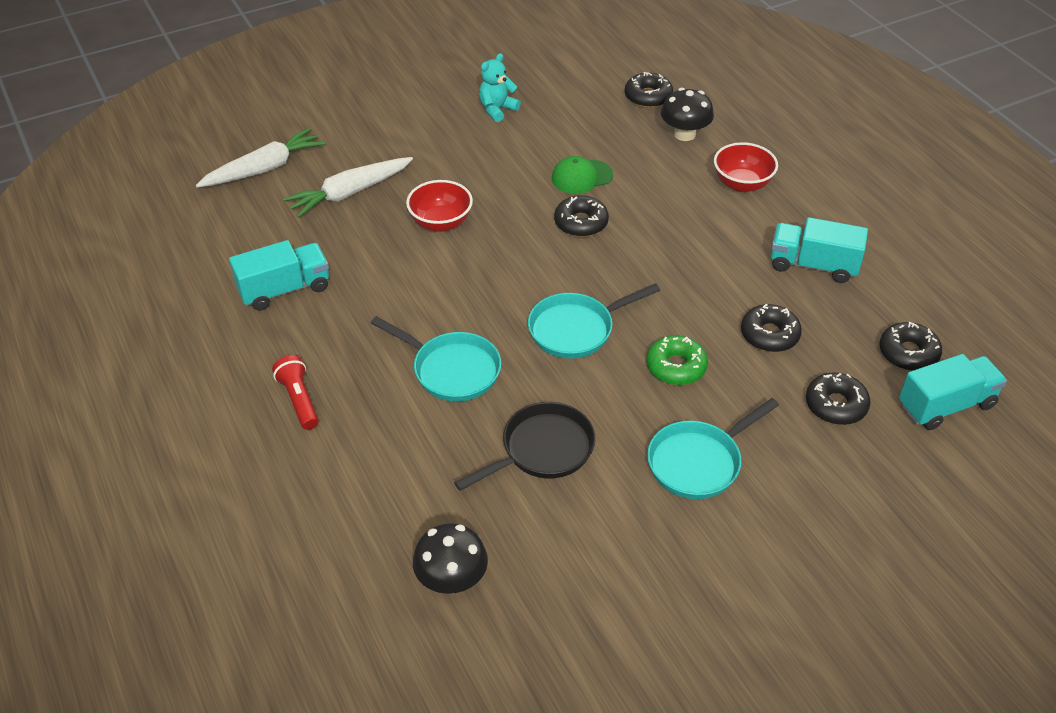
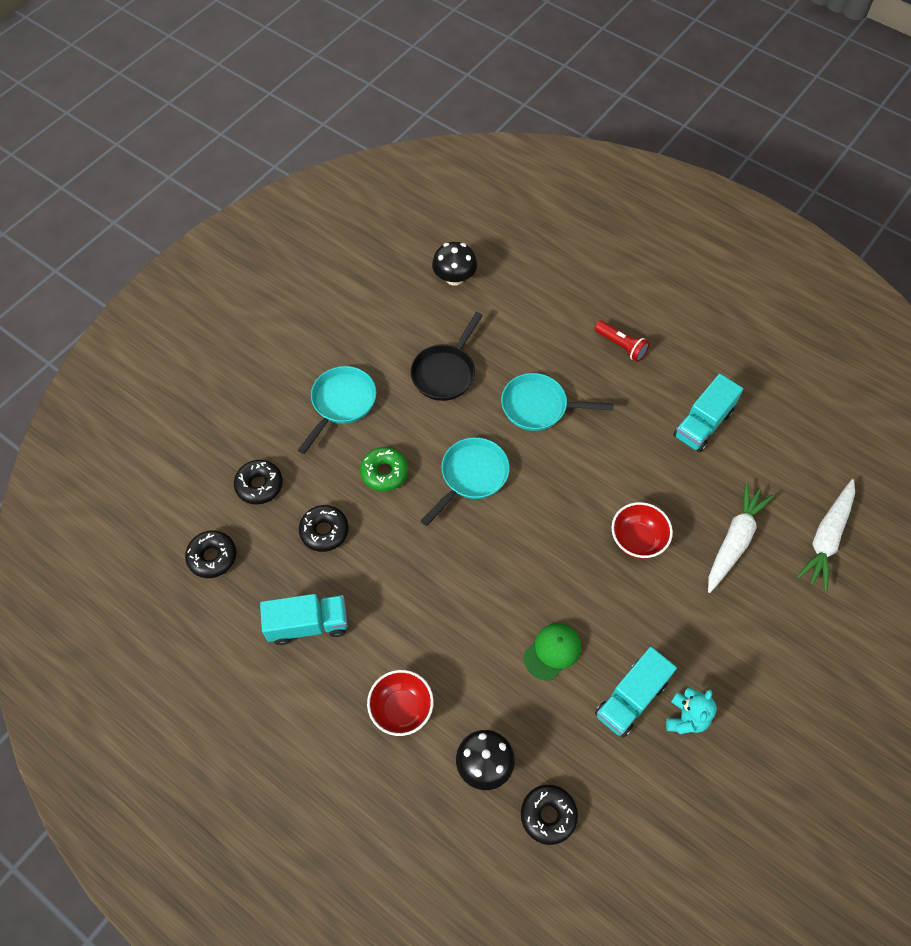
camera: 155 degrees right, 15 degrees up
black donut [554,195,609,237] -> none
turquoise truck [899,354,1007,430] -> turquoise truck moved to [595,647,677,738]

